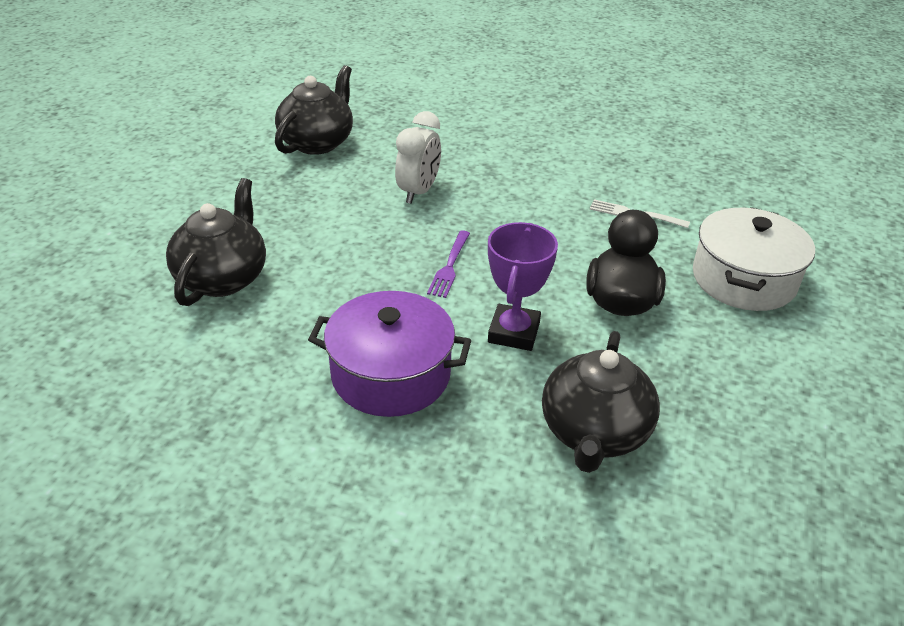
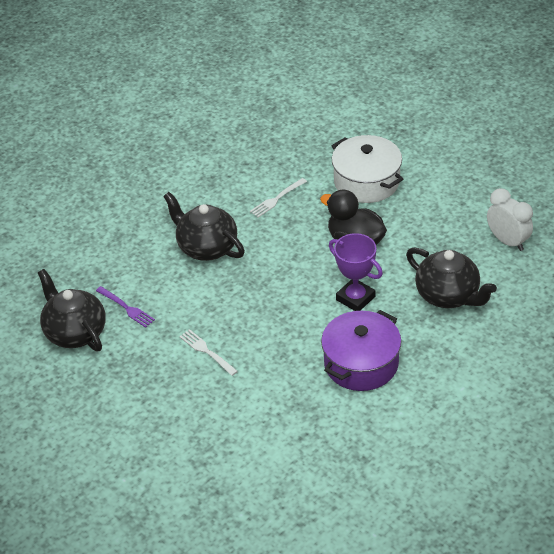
camera: 60 degrees left, 5 degrees up
black teapot [166,178,266,306] -> black teapot moved to [163,192,245,261]
white clock [395,111,441,204] -> white clock moved to [487,188,533,251]
purple fork [427,231,470,298] -> purple fork moved to [96,286,155,328]
none -> white fork [179,329,238,376]

